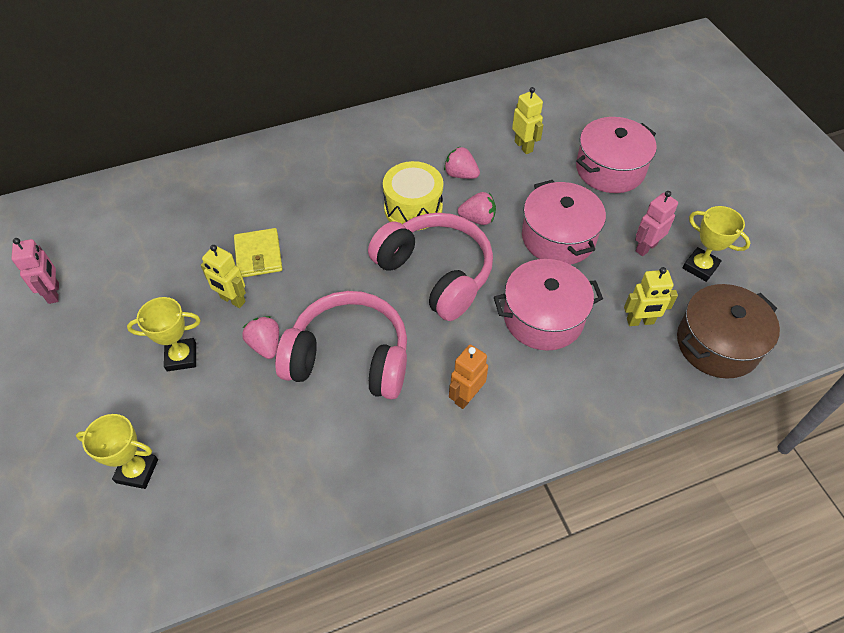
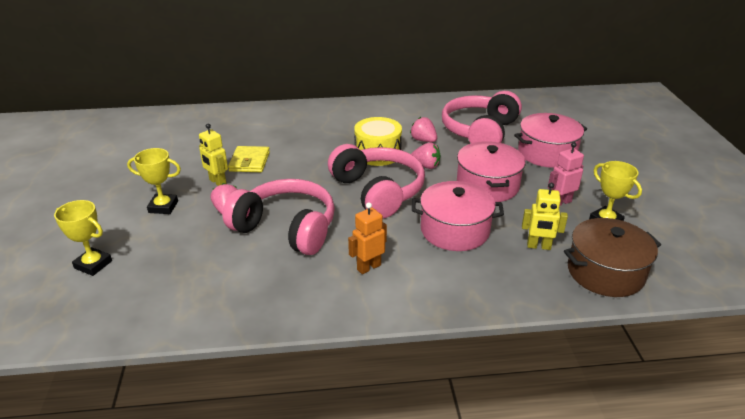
camera: 15 degrees right, 20 degrees down
pink robot [11,238,59,304] -> none
yellow robot [512,87,543,154] -> pink headphones [442,91,522,143]

